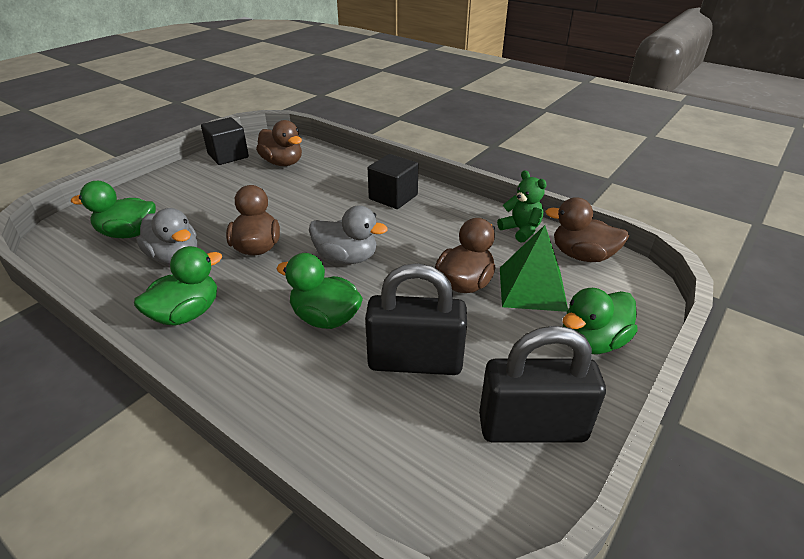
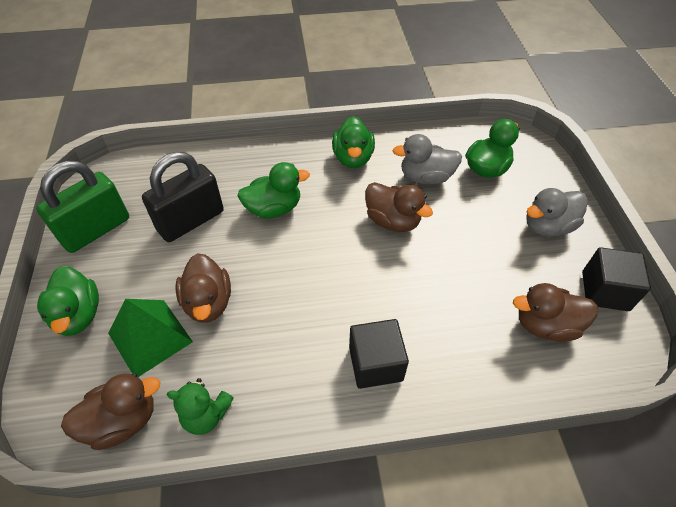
camera: 135 degrees right, 15 degrees up
grey duck [309,205,388,264] -> grey duck moved to [526,188,588,237]
black padlock [479,326,606,442] -> green padlock [36,161,129,253]
green duck [563,288,638,354] -> green duck turned 150 degrees clockwise [37,266,99,336]

